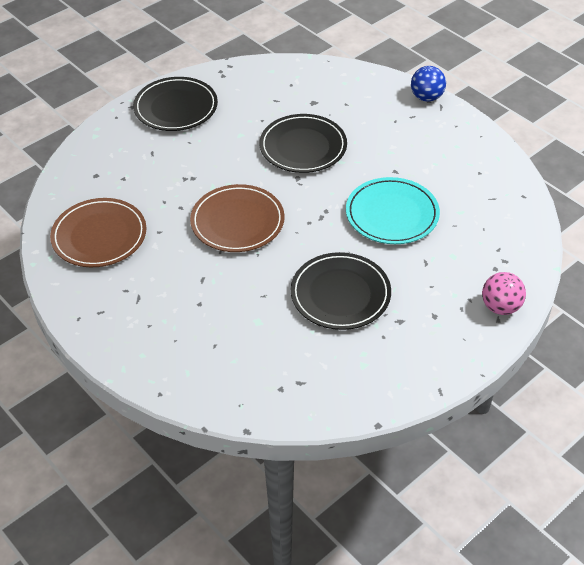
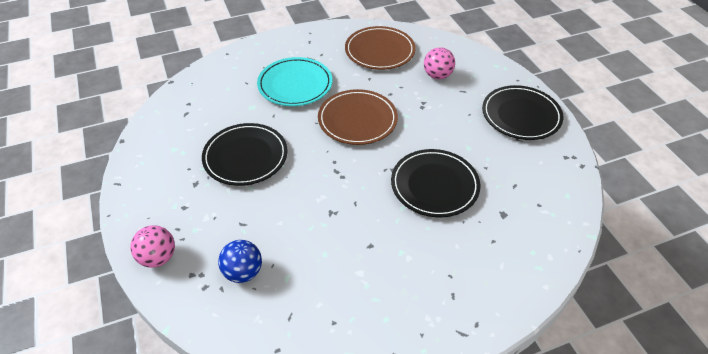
camera: 110 degrees right, 0 degrees up
turquoise plate [346,177,440,244] -> turquoise plate moved to [257,57,332,106]
blue ball [411,66,446,102] -> blue ball moved to [218,240,262,283]
none -> pink ball [424,47,455,79]

